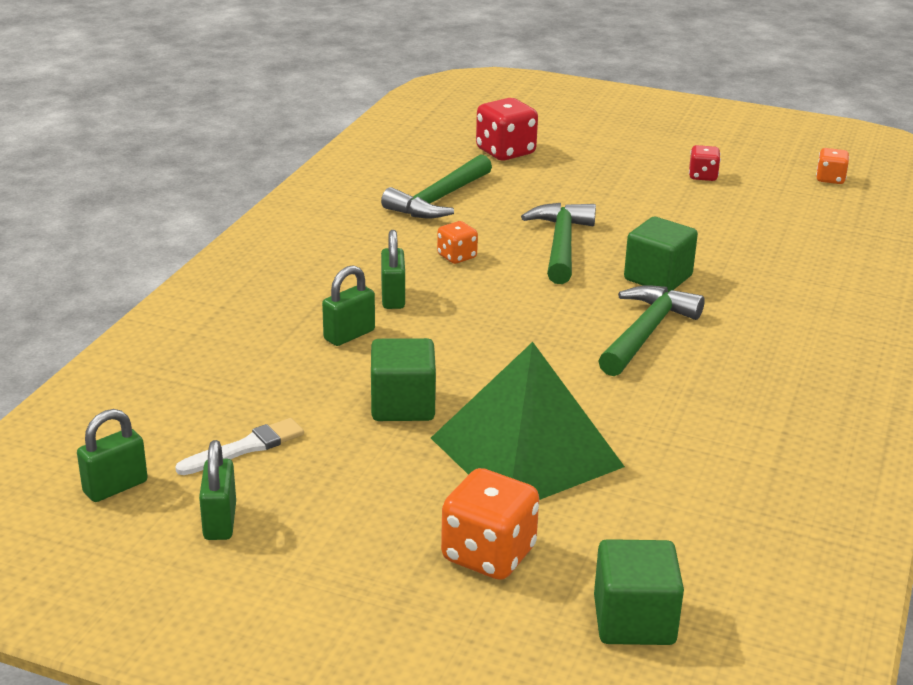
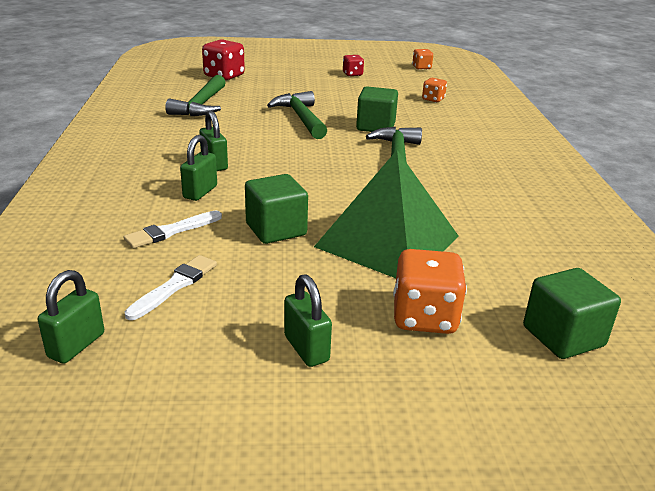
camera: 25 degrees left, 0 degrees up
green padlock [199,440,236,540] -> green padlock moved to [284,274,332,367]
orange dice [437,221,478,264] -> orange dice moved to [422,78,447,102]
none -> white brush [124,211,222,248]

